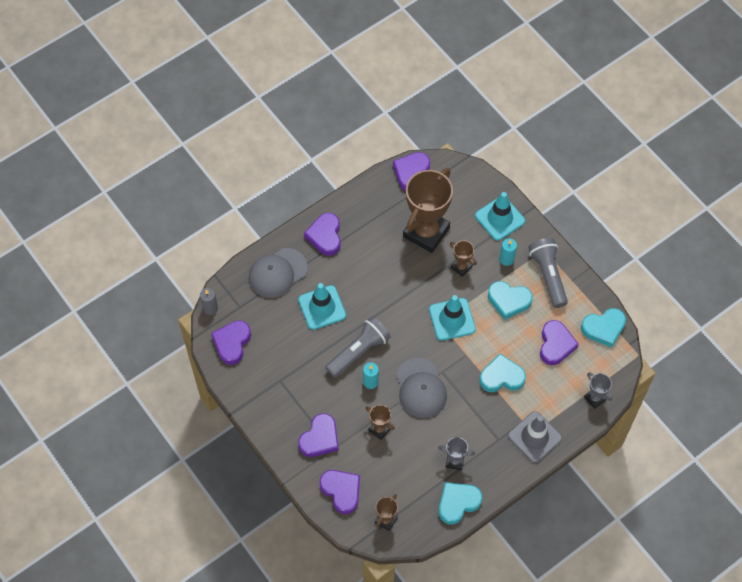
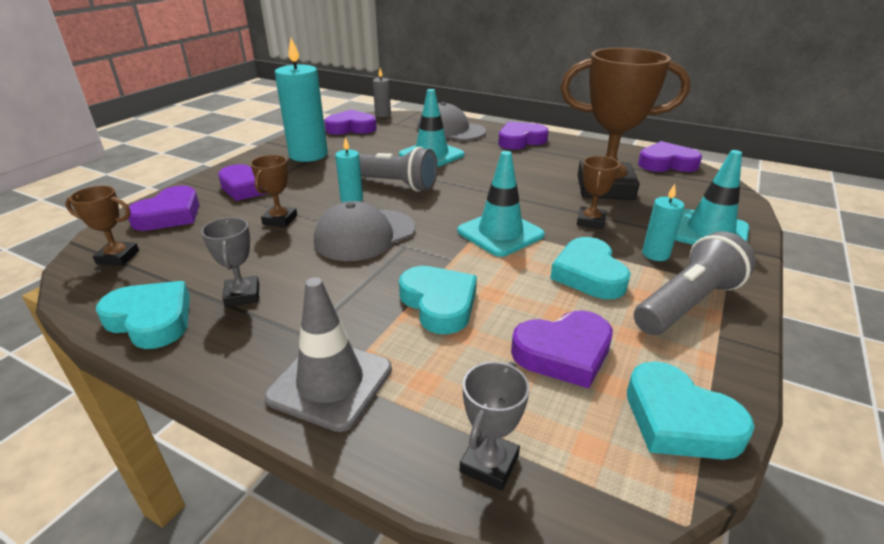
camera: 65 degrees right, 30 degrees down
none -> turquoise candle [275,38,328,162]

